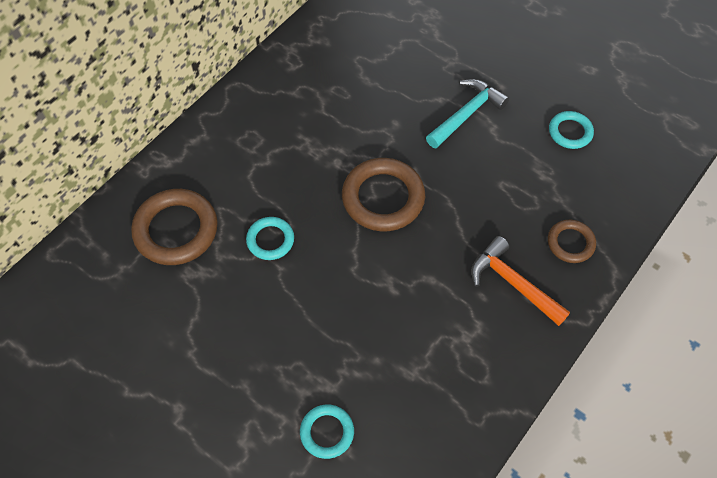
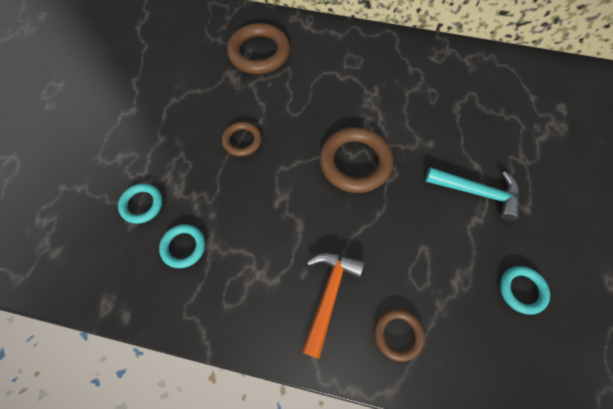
camera: 65 degrees right, 5 degrees up
turquoise ring [246,217,294,260] -> turquoise ring moved to [159,224,205,268]
none -> brown ring [222,122,262,156]

